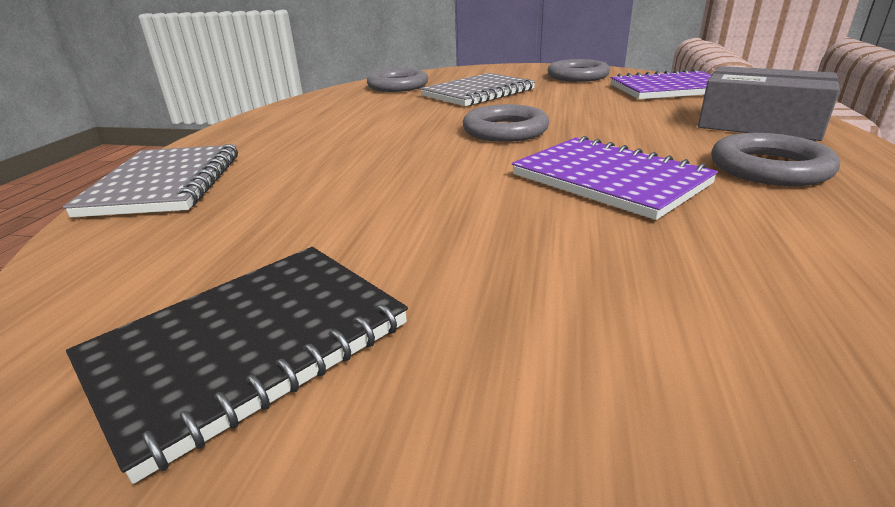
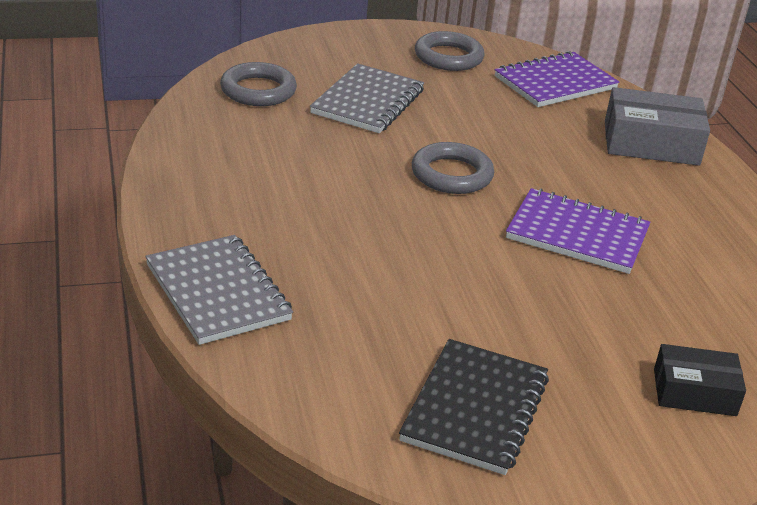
camera: 30 degrees left, 5 degrees up
grey ring [711,133,840,186] -> none
none -> black box [654,344,746,416]

